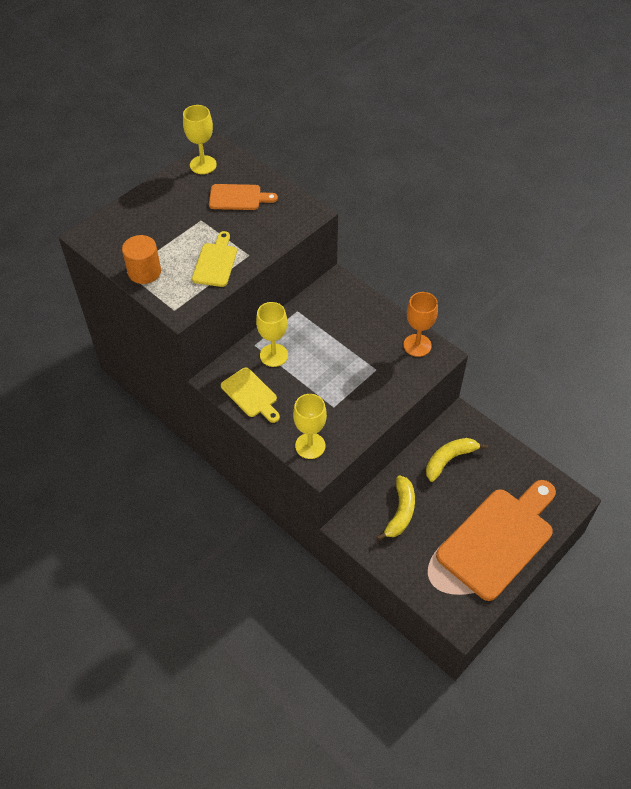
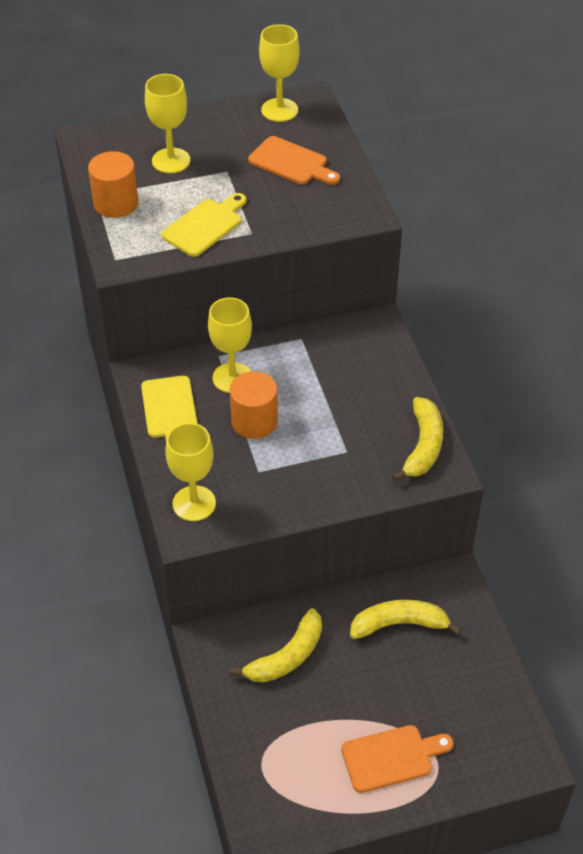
camera: 30 degrees right, 5 degrees down
orange goblet [403,292,438,357] -> yellow banana [392,397,443,482]
orange cutting board [436,480,556,601] -> orange cutting board [341,725,454,793], size x0.49
none -> yellow goblet [145,74,190,173]
none -> orange cylinder [230,371,278,439]

